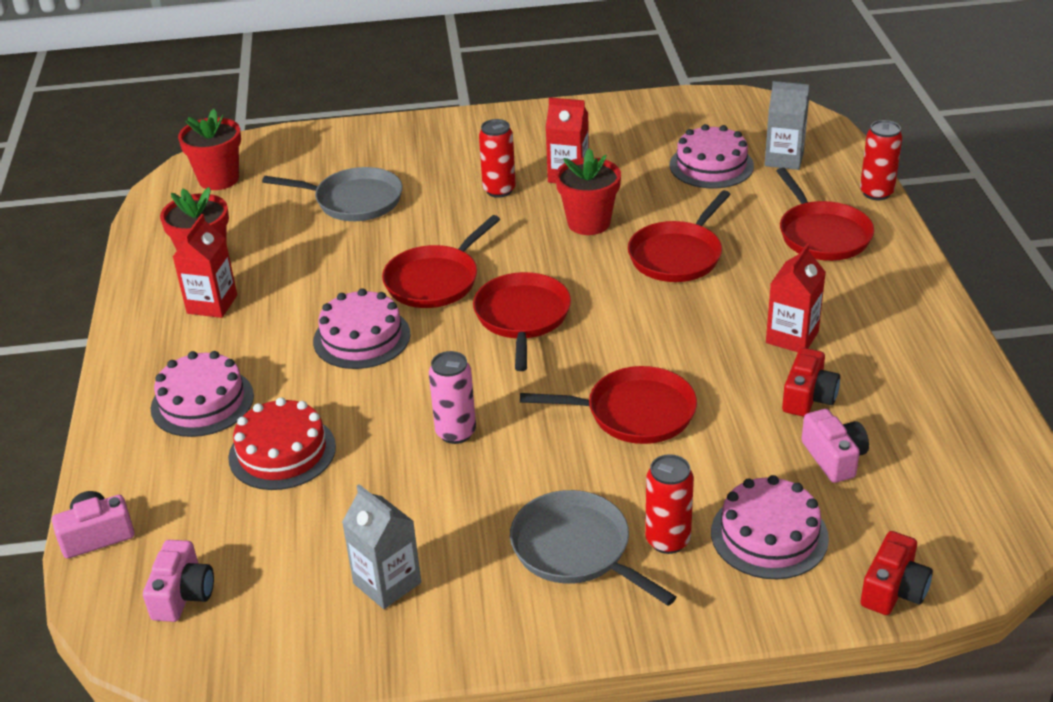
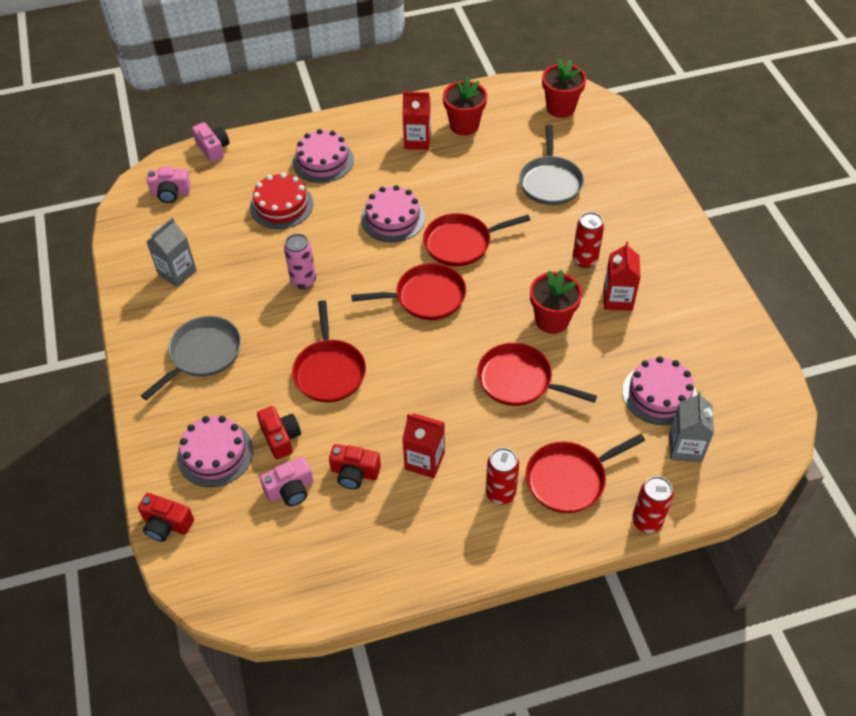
camera: 80 degrees right, 15 degrees up
red pan [382,215,500,308] -> red pan turned 45 degrees counterclockwise [423,213,530,266]
red can [645,454,694,554] -> red can moved to [486,448,519,504]
none -> red camera [257,406,301,459]

